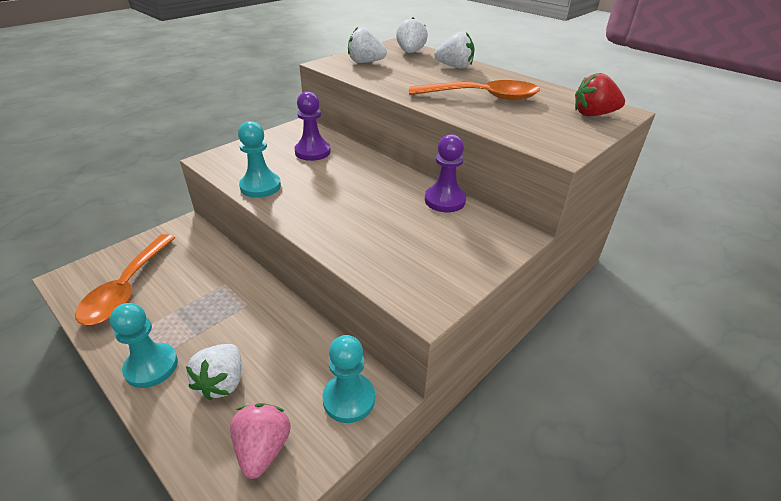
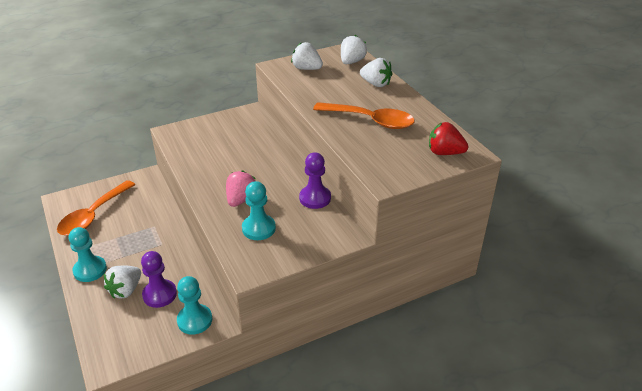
camera: 20 degrees right, 0 degrees up
pink strawberry [230,403,291,479] -> pink strawberry moved to [226,170,255,207]
turquoise pawn [238,121,281,198] -> turquoise pawn moved to [242,181,276,240]
purple pawn [294,91,331,161] -> purple pawn moved to [141,251,177,308]

